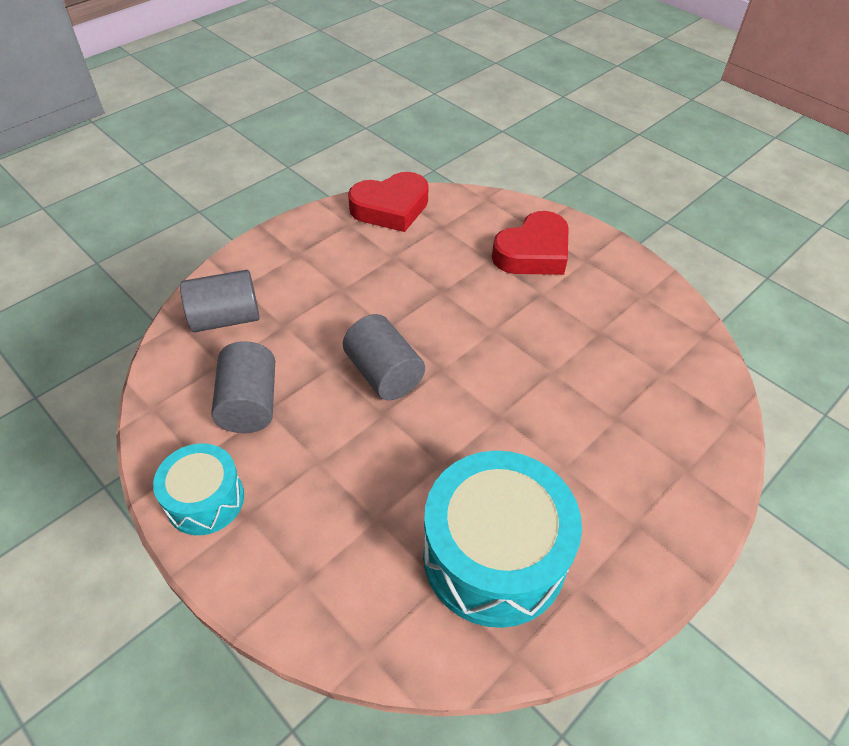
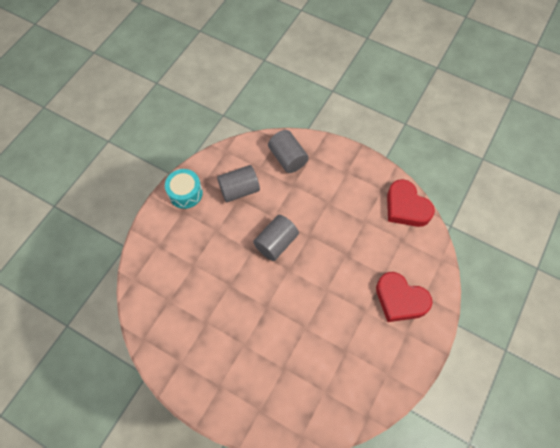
camera: 75 degrees right, 15 degrees up
turquoise drum [423,451,582,628] -> none

